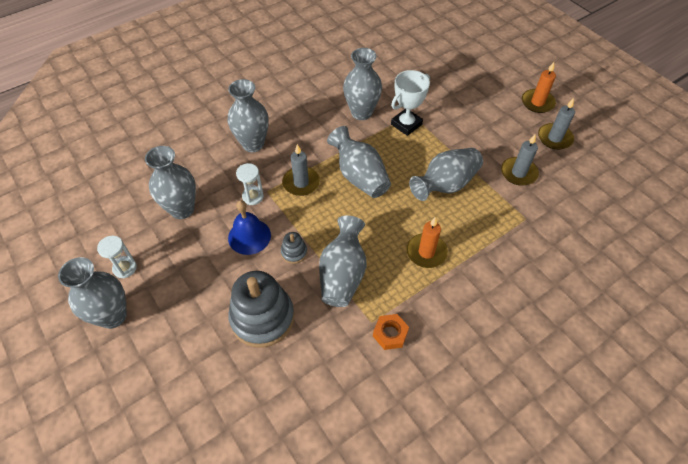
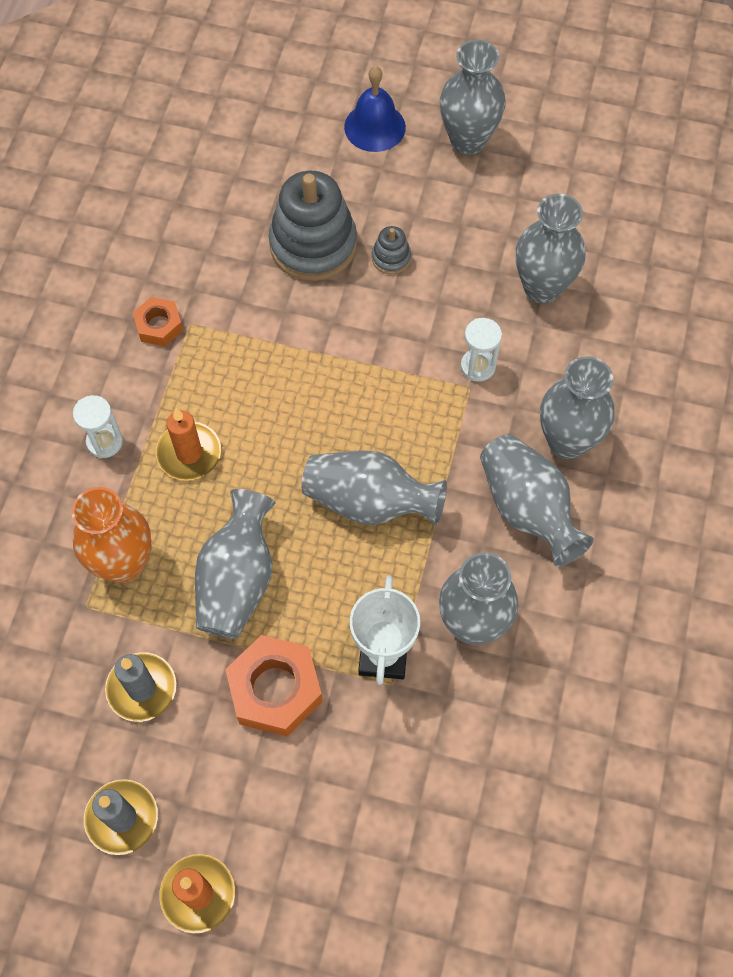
camera: 140 degrees right, 10 degrees up
white hourglass [97,236,137,278] -> white hourglass moved to [73,395,123,458]
blue bell [228,200,271,255] -> blue bell moved to [344,66,406,152]
grey stacking toy [281,232,307,264] -> grey stacking toy moved to [372,226,411,274]
grey candle [282,144,320,196] -> none
grey vase [319,215,367,307] -> grey vase moved to [480,434,594,567]
none -> orange vase [72,487,151,583]
none -> orange nut [225,635,323,736]

